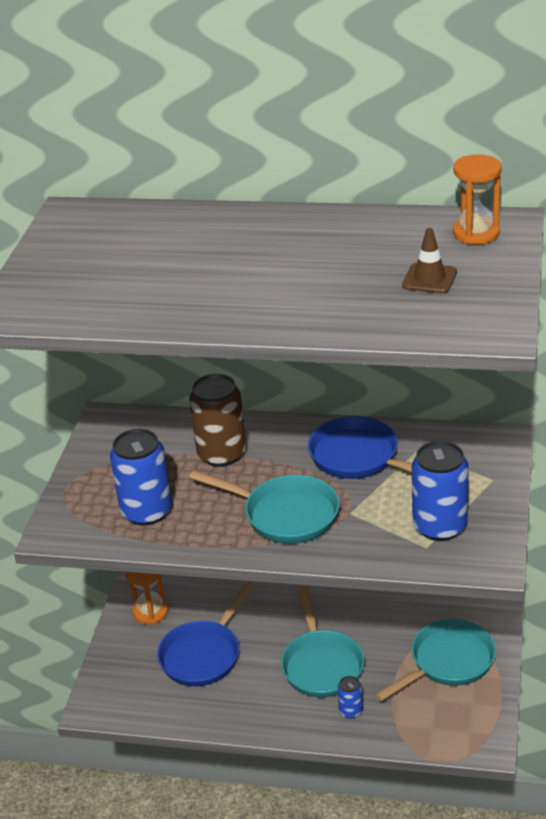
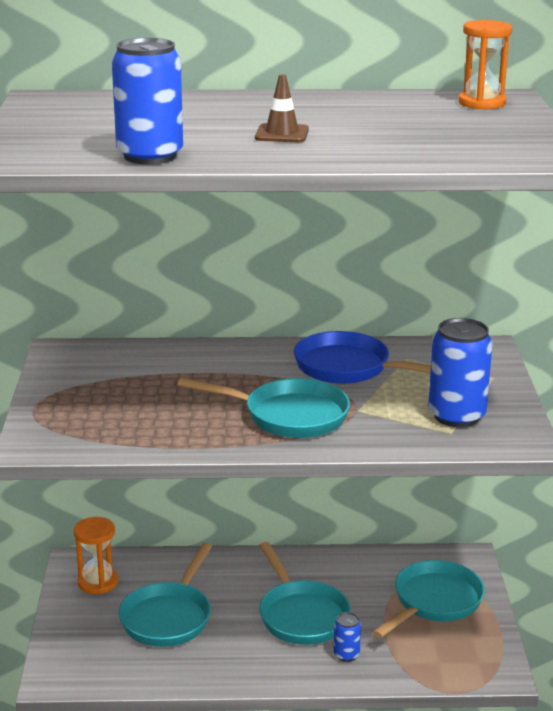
camera: 15 degrees left, 10 degrees down
blue can [110,429,172,526] -> blue can moved to [112,38,183,164]
blue pan [157,583,255,686] -> turquoise pan [119,543,212,647]
brown can [189,374,246,467] -> none
brown traffic cone [402,228,457,294] -> brown traffic cone moved to [255,74,309,142]

